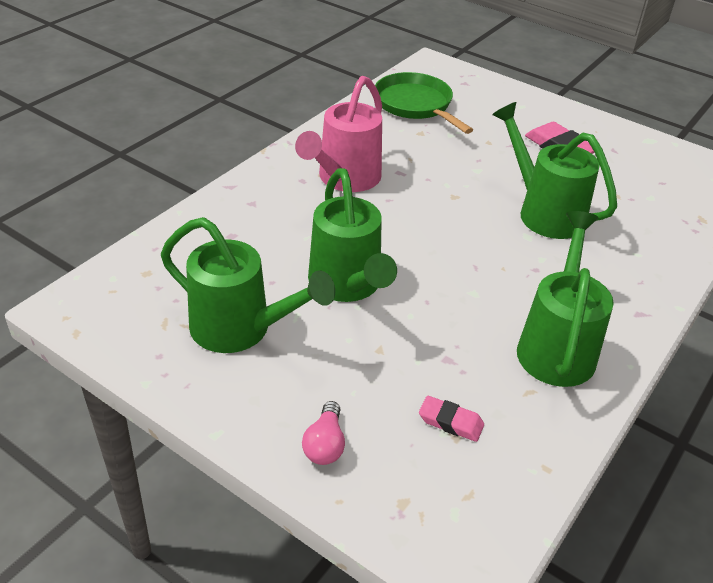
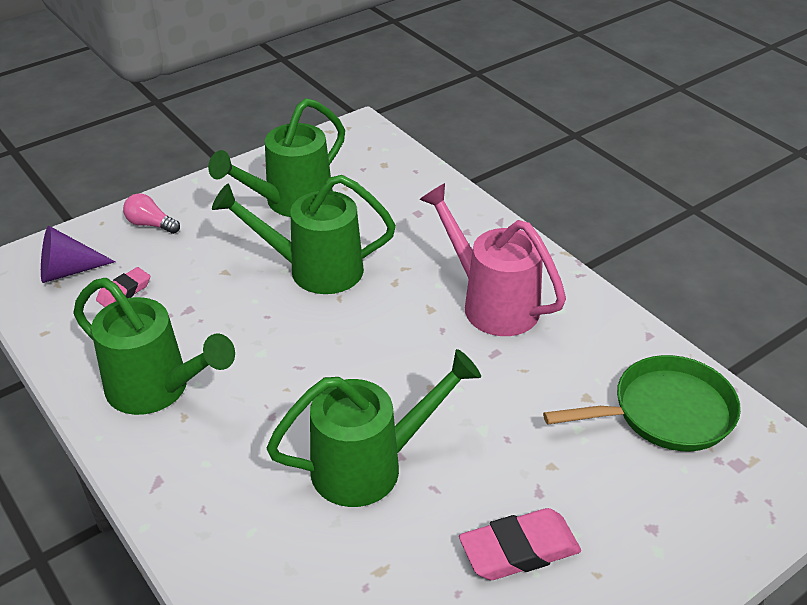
camera: 110 degrees right, 0 degrees up
none -> purple cone [41,226,115,283]

